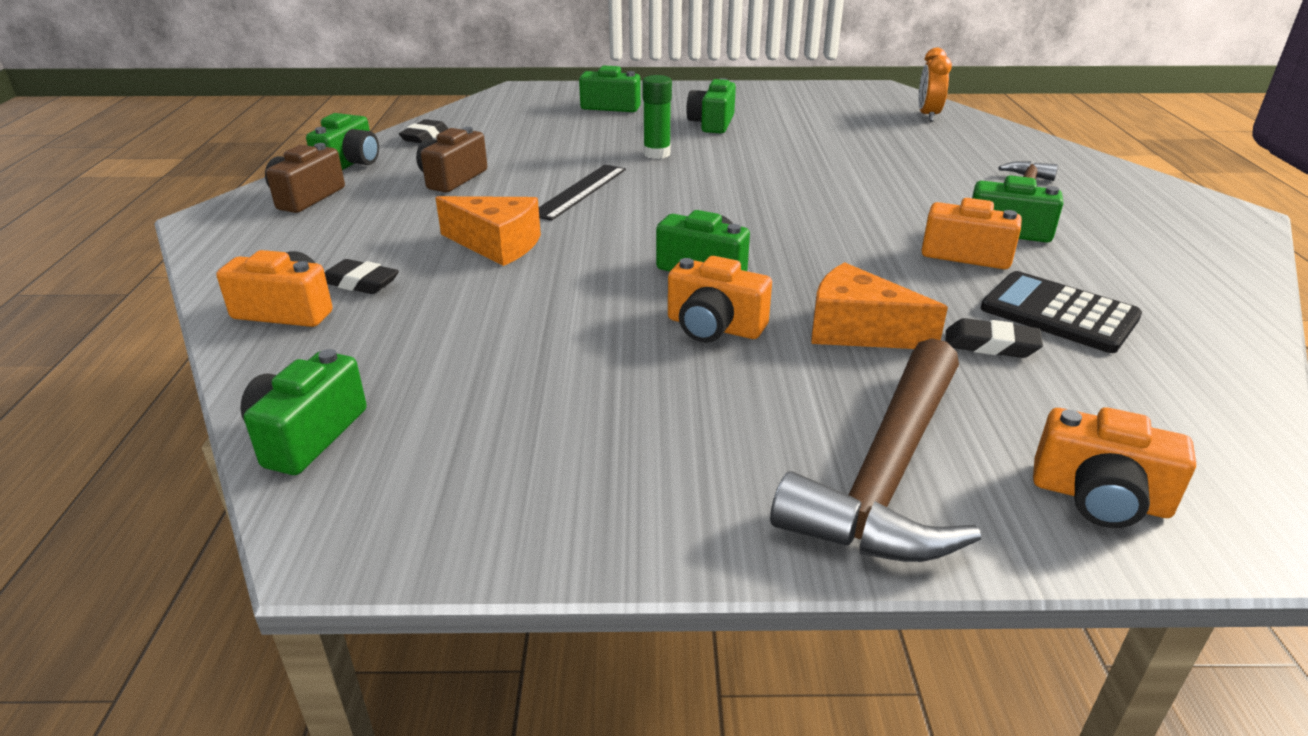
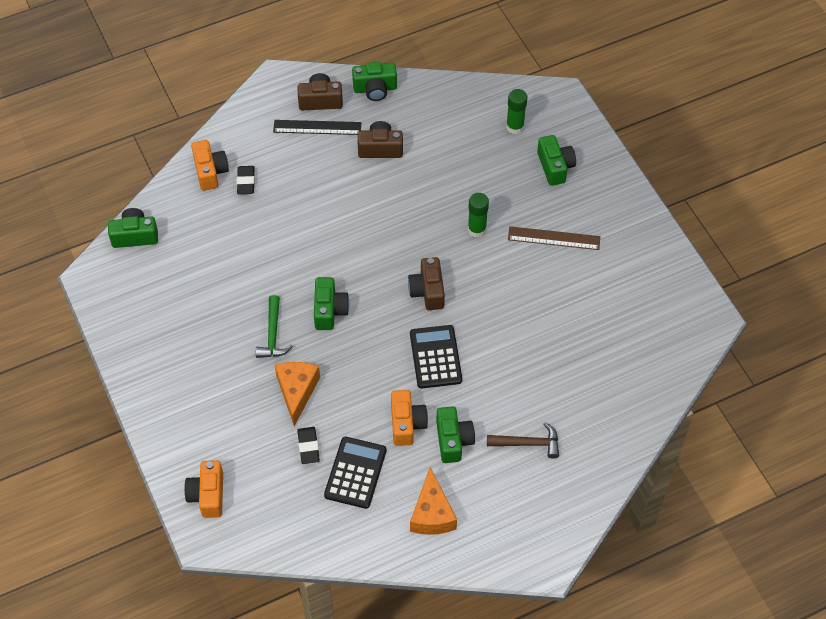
camera: 65 degrees right, 25 degrees up
black eraser [399,119,448,143] -> none
orange cheese [435,196,541,266] -> orange cheese moved to [410,467,457,535]
black ruler [539,165,626,221] -> black ruler moved to [273,120,361,135]
orange camera [668,256,772,343] -> green hammer [256,295,293,358]
green camera [686,78,736,133] -> brown ruler [508,226,600,250]
brown hammer [770,338,981,562] -> none
orange clock [918,48,952,122] -> none
none -> brown camera [408,257,445,310]
none -> black calculator [410,325,462,389]
none -> green glue stick [506,89,527,134]

